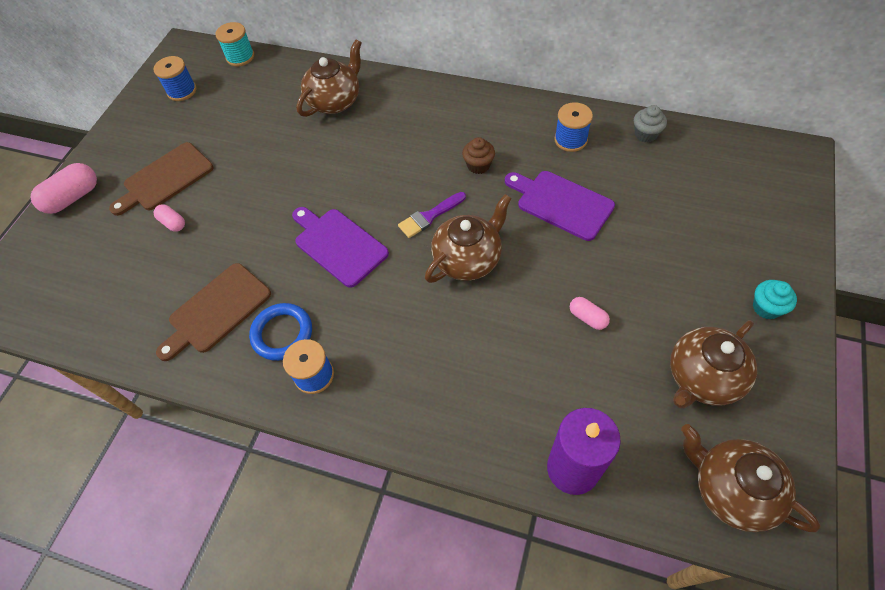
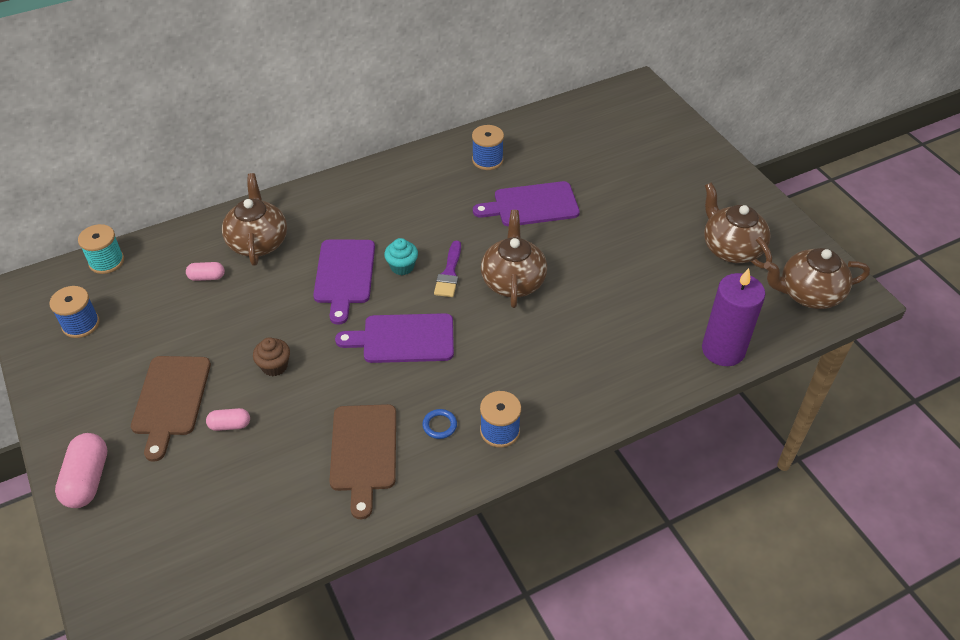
camera: 50 degrees left, 10 degrees down
blue ring [249,303,312,361] -> blue ring [422,409,457,439], size x0.54
brown cupcake [462,137,495,174] -> brown cupcake moved to [253,337,290,376]
pink capsule [570,297,610,330] -> pink capsule moved to [186,262,225,281]
grey cupcake [634,105,667,142] -> none
brown teapot [670,320,757,409] -> brown teapot turned 150 degrees clockwise [704,182,772,269]
turquoise cupcake [753,280,797,319] -> turquoise cupcake moved to [384,238,418,275]
none -> purple cutting board [313,240,375,325]

